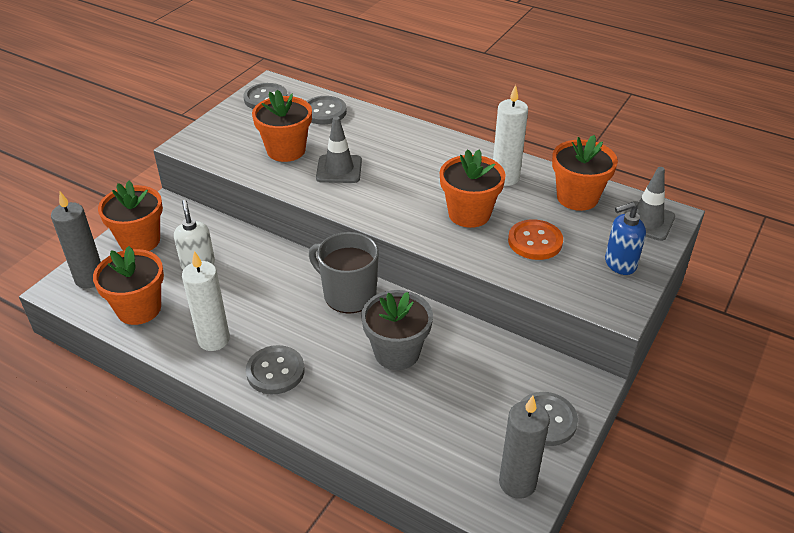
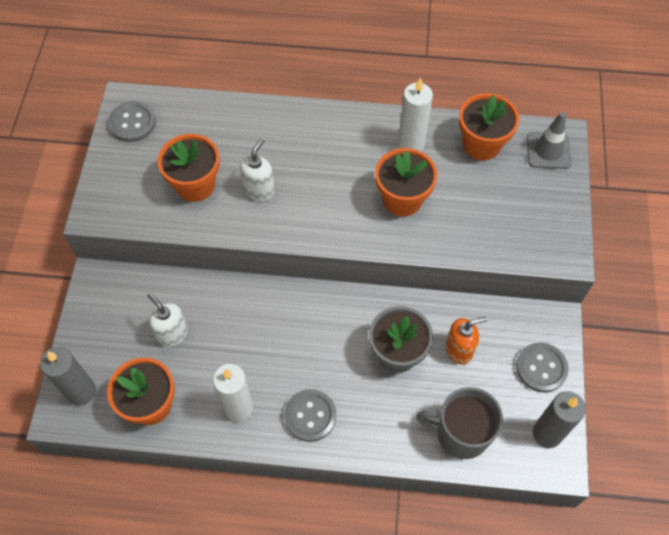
camera: 25 degrees left, 20 degrees up
orange flower pot [98,181,163,251] -> none
grey button [307,96,347,124] -> none
grey mug [309,232,379,313] -> grey mug moved to [416,387,503,459]
grey traffic cone [316,116,362,183] -> white soap dispenser [240,138,275,201]
orange button [508,219,563,260] -> none
blue soap dispenser [605,202,646,275] -> none
none -> orange soap dispenser [446,317,487,365]

